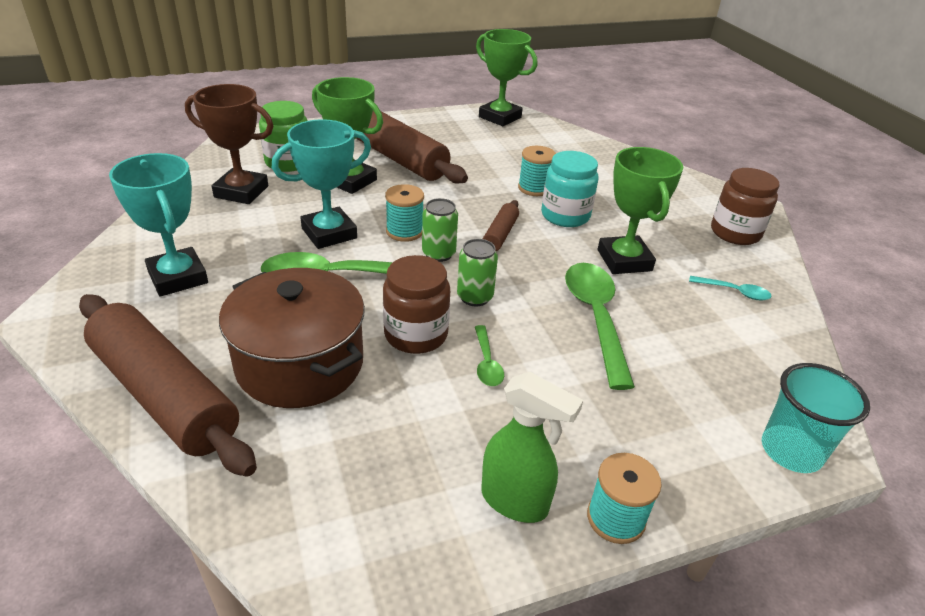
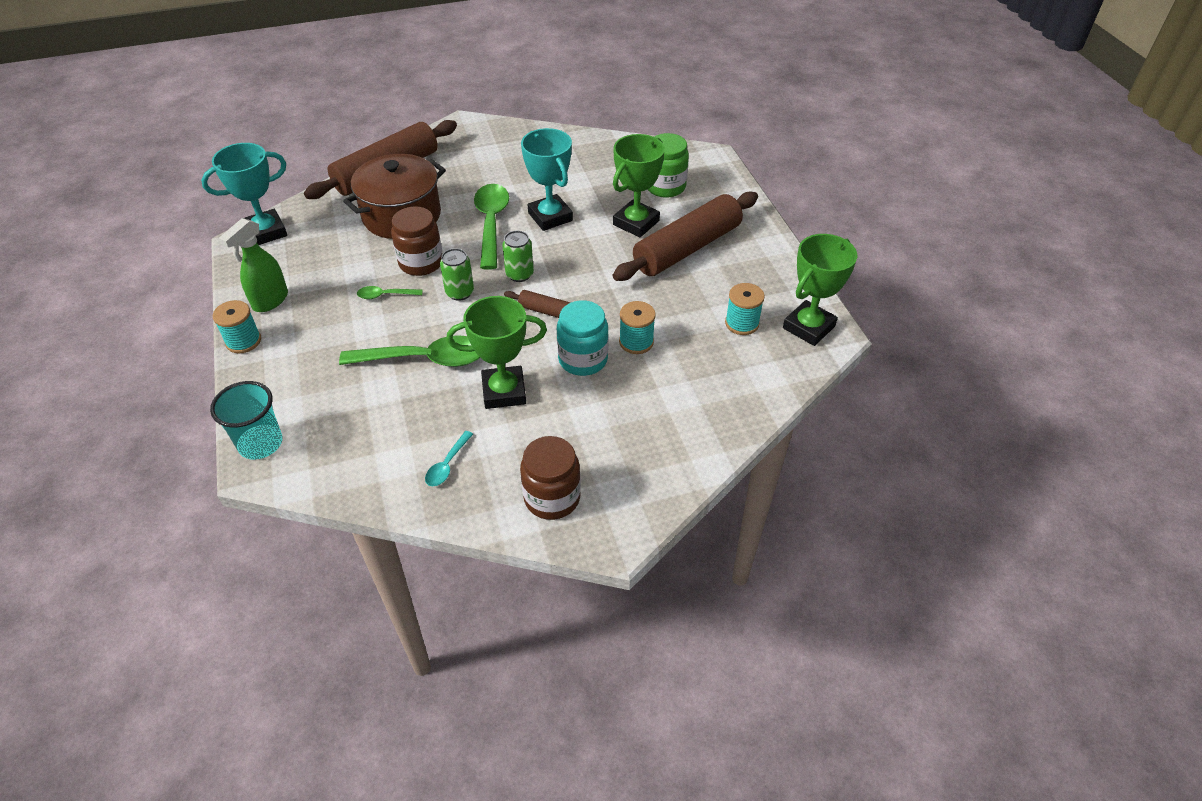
camera: 95 degrees right, 10 degrees up
turquoise trophy [109,153,208,297] -> turquoise trophy moved to [201,143,287,245]
brown trophy [185,84,273,204] -> none
turquoise spool [385,184,424,242] -> turquoise spool moved to [725,283,765,335]

